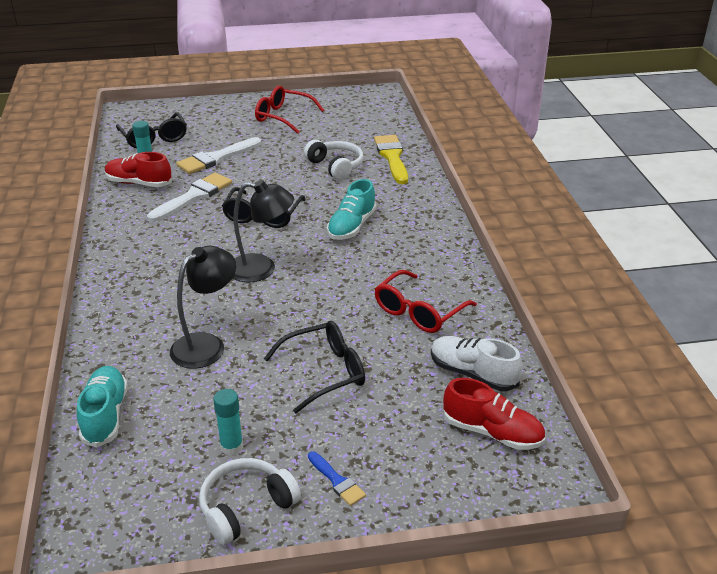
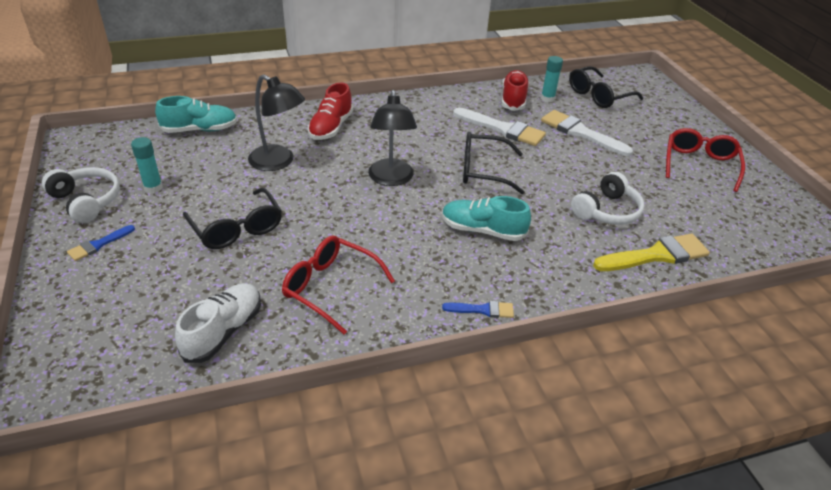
camera: 80 degrees right, 5 degrees up
red shoe [443,378,545,450] -> red shoe moved to [308,82,353,140]
none -> blue brush [442,301,514,318]

